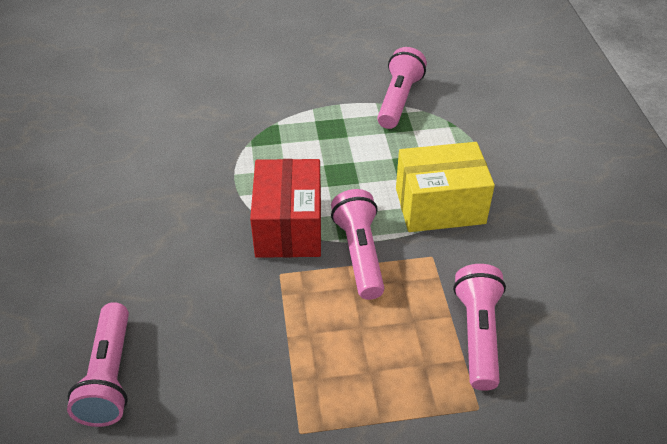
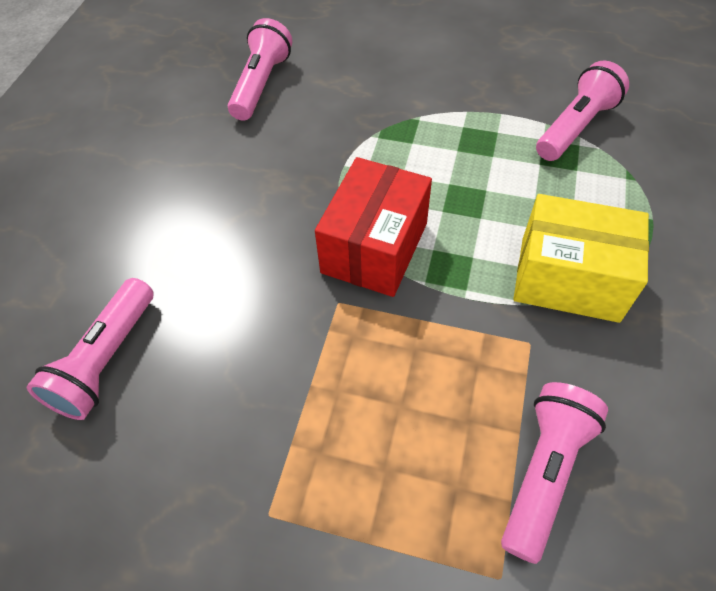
camera: 25 degrees right, 10 degrees up
pink flashlight [331,189,384,300] -> pink flashlight moved to [228,18,292,121]

